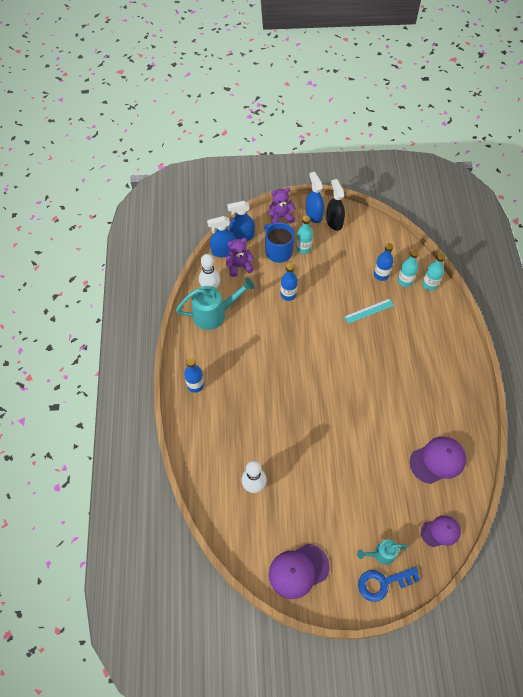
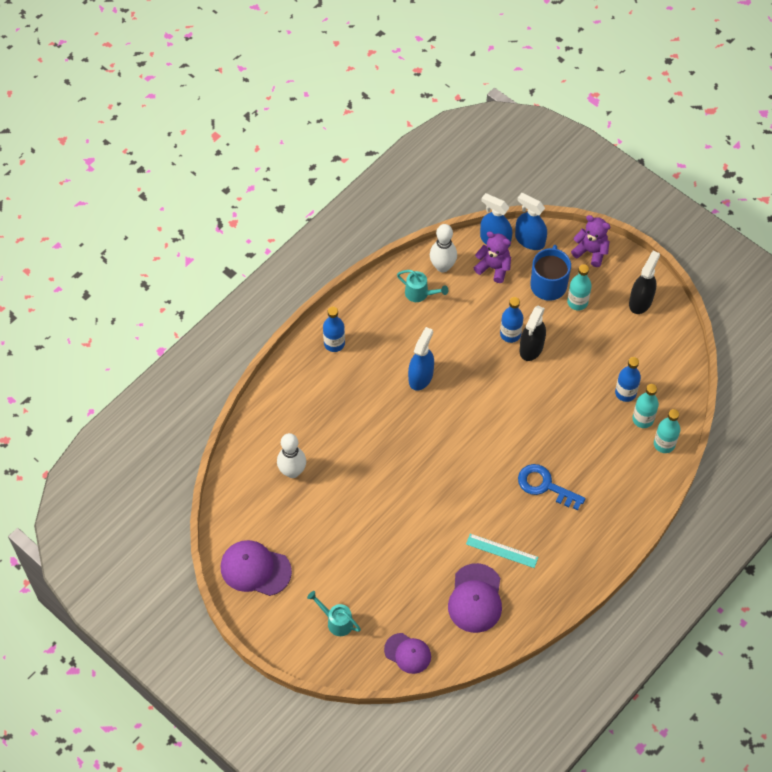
camera: 45 degrees right, 0 degrees up
turquoise watering can [176,278,255,330] -> turquoise watering can [397,270,448,302], size x0.56
blue spray bottle [306,172,324,223] -> blue spray bottle moved to [408,327,434,391]
turquoise ruler [344,298,394,324] -> turquoise ruler moved to [466,534,538,568]
blue key [358,567,420,602] -> blue key moved to [518,464,585,510]
purple cap [410,437,466,484] -> purple cap turned 75 degrees clockwise [448,563,502,633]
none -> black spray bottle [520,306,546,361]

